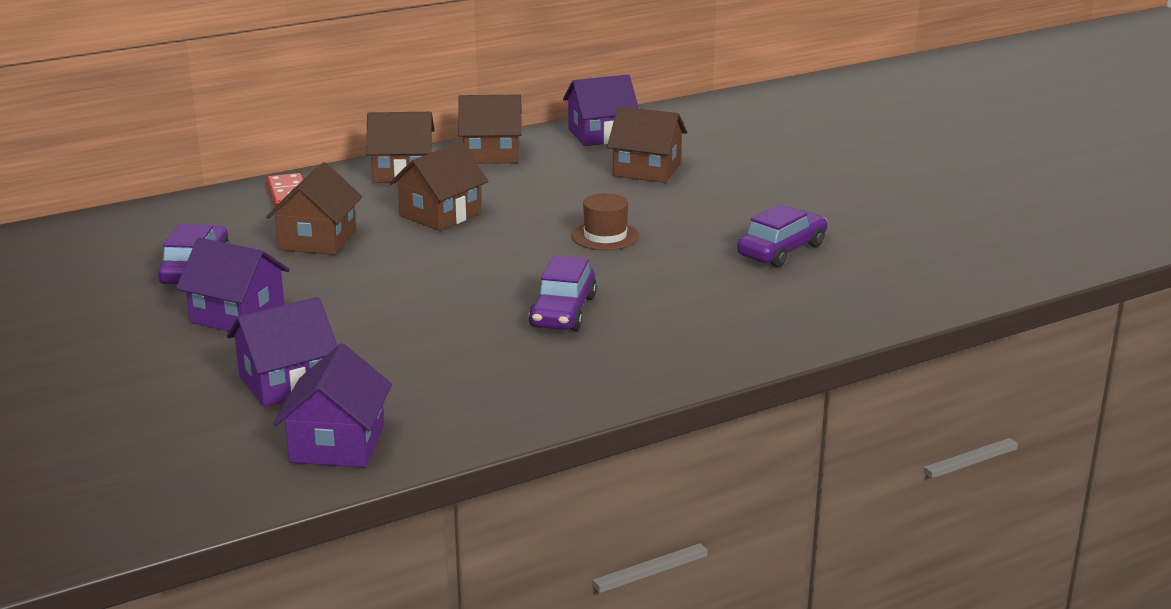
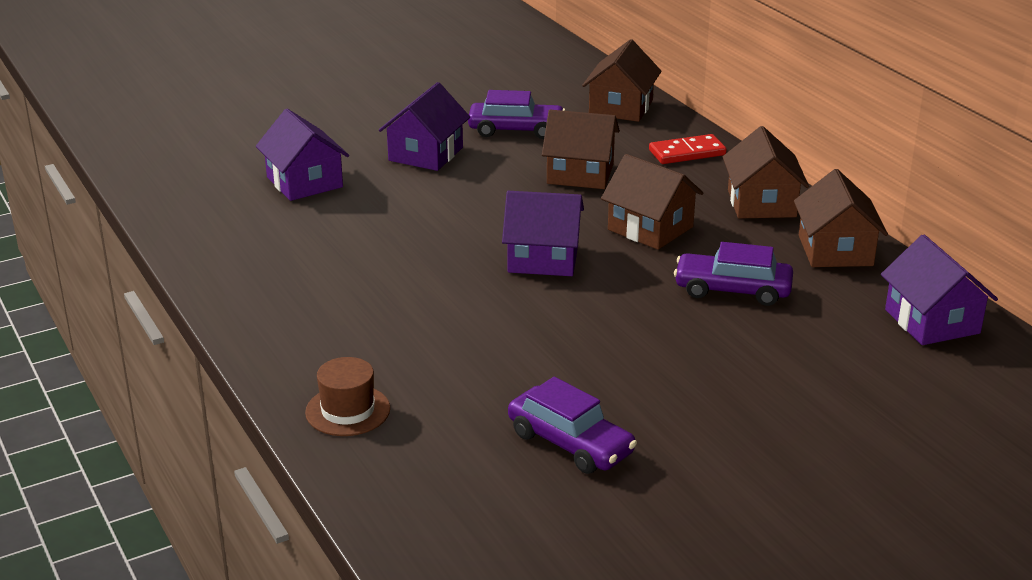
camera: 90 degrees right, 5 degrees up
purple house [273,343,392,468] -> purple house moved to [502,191,584,276]
purple car [529,255,597,331] -> purple car moved to [674,242,793,306]
brown hat [571,193,639,250] -> brown hat moved to [305,357,390,436]
brown house [607,106,687,183] -> brown house moved to [582,39,662,122]

